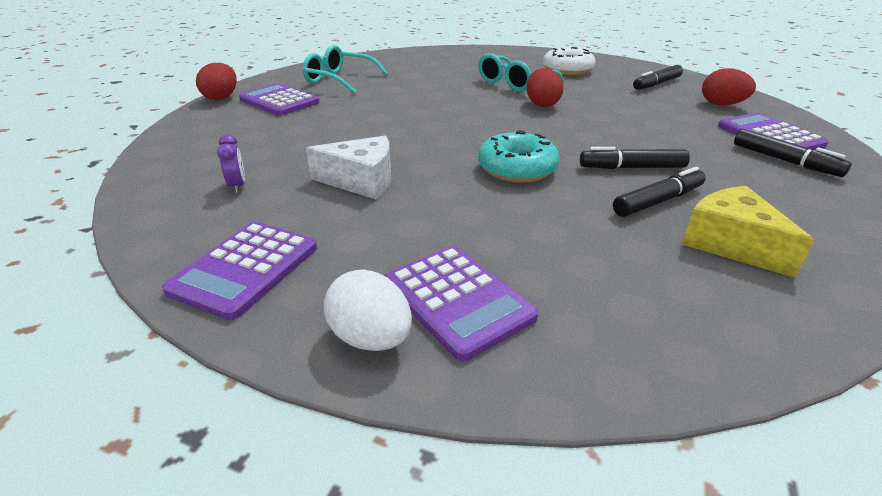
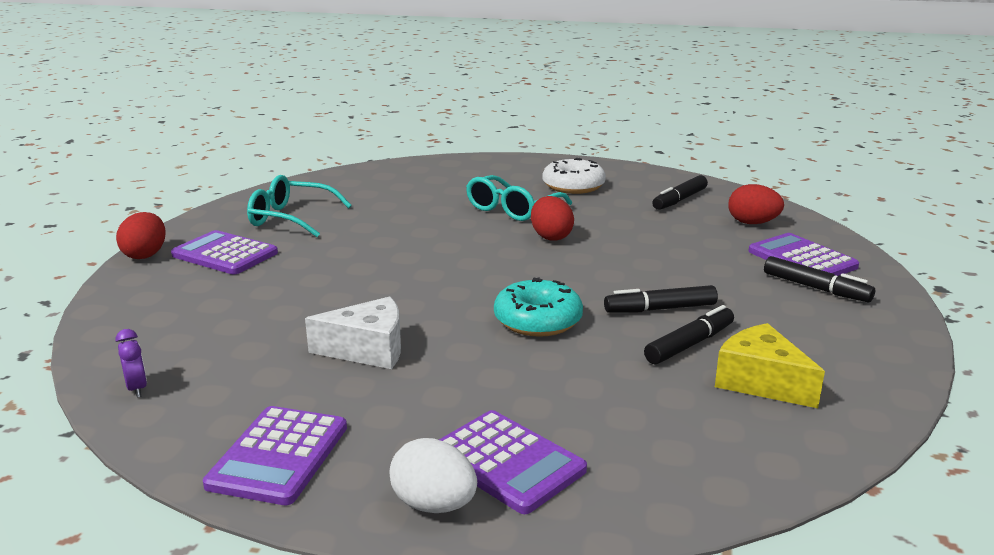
camera: 10 degrees left, 10 degrees down
purple clock [217,134,245,193] -> purple clock moved to [116,329,147,397]

